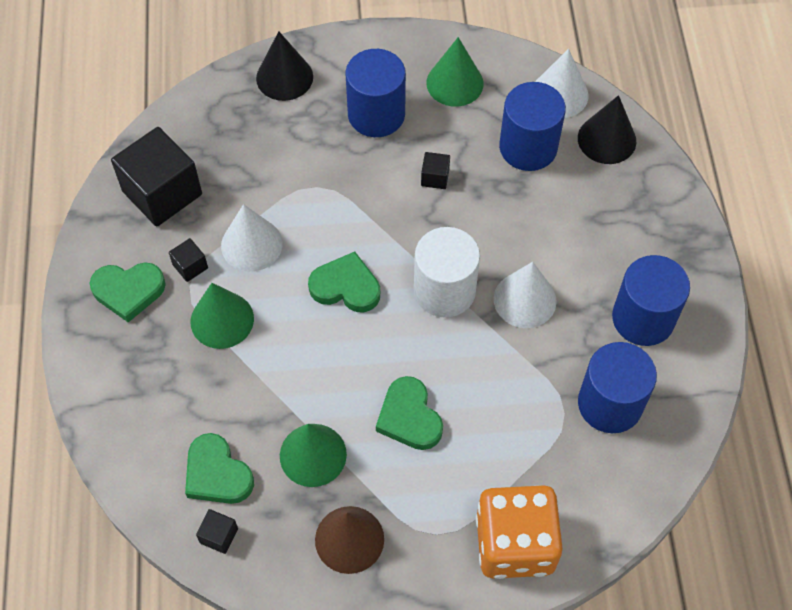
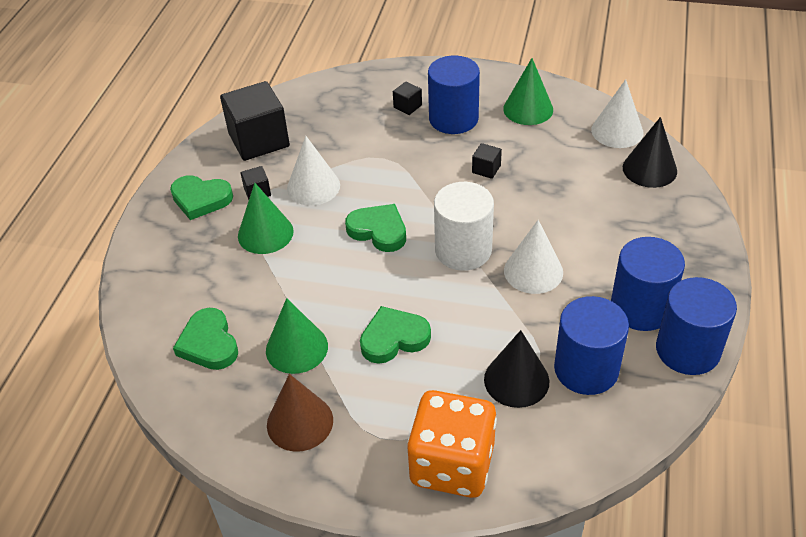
camera: 20 degrees right, 15 degrees down
black cube [196,509,238,554] -> black cube moved to [393,82,422,115]
black cone [256,31,313,101] -> black cone moved to [484,330,549,408]
green heart [376,376,443,450] -> green heart turned 75 degrees clockwise [360,306,431,364]
blue cylinder [499,82,566,171] -> blue cylinder moved to [656,277,737,375]

